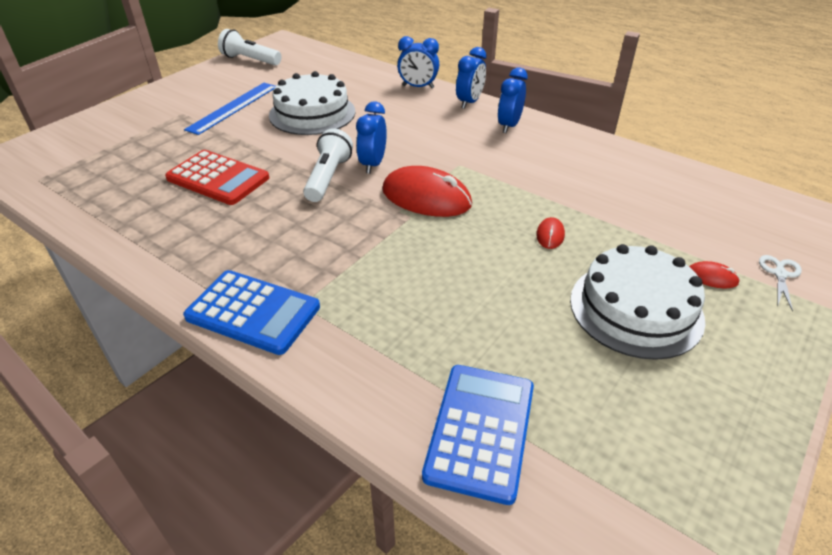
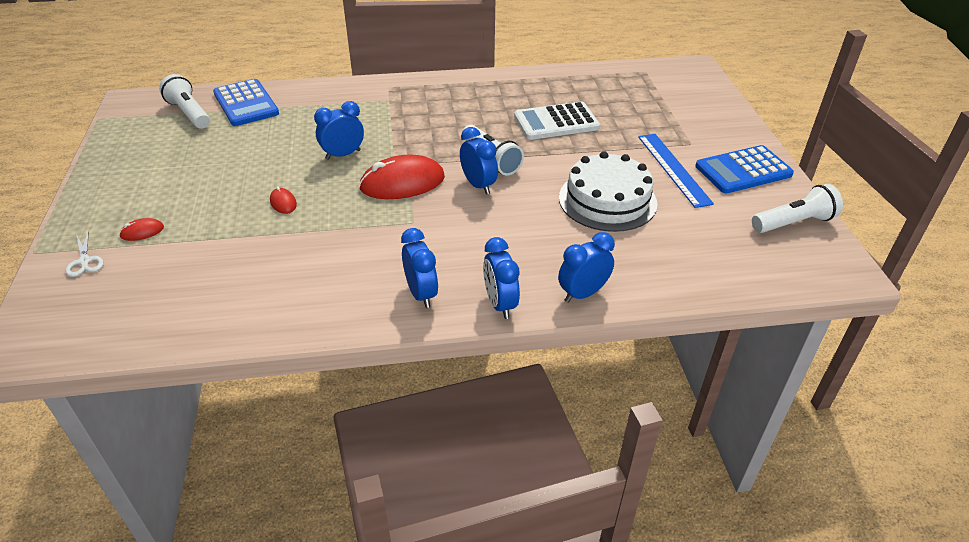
camera: 135 degrees right, 0 degrees up
red calculator [165,150,269,205] -> white calculator [514,101,600,140]
blue calculator [183,270,320,355] -> blue calculator moved to [695,145,794,193]
white cake [570,244,705,360] -> none
none -> white flashlight [159,74,210,129]
none -> blue clock [314,101,364,160]

